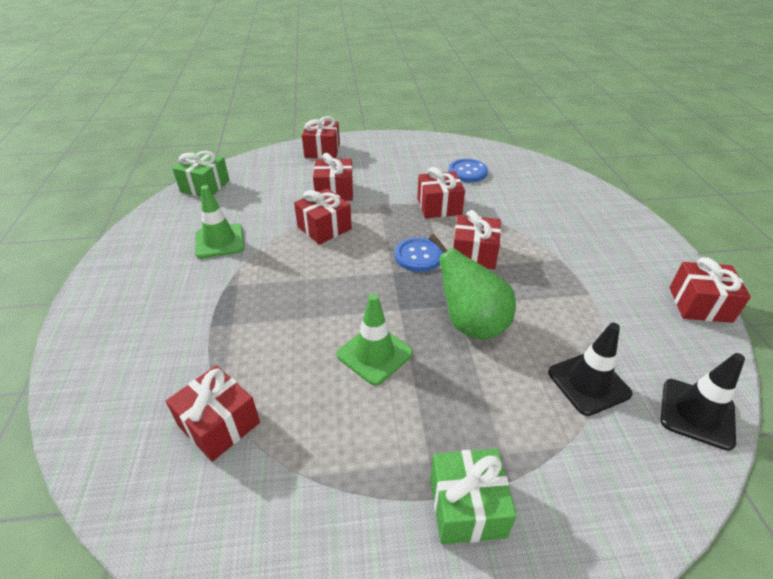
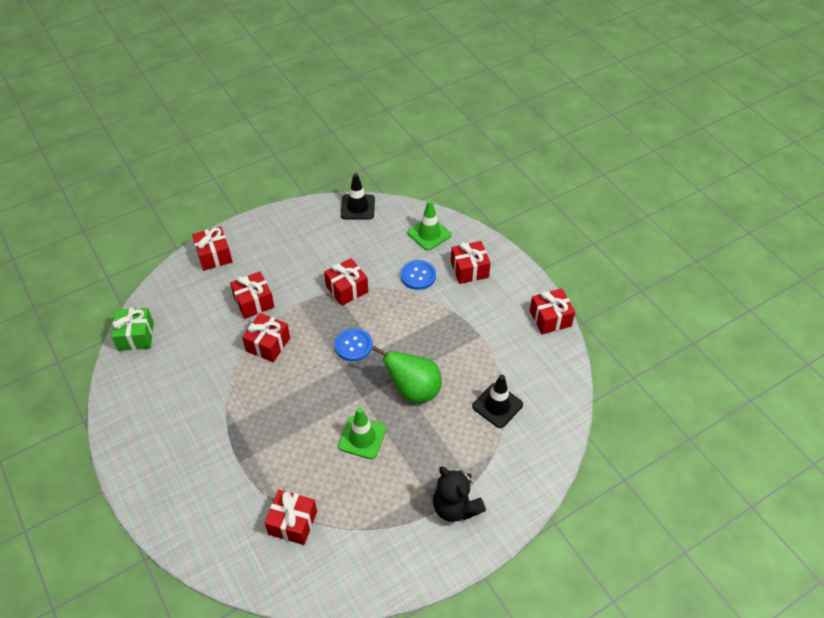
camera: 25 degrees left, 10 degrees up
green traffic cone [195,185,245,259] -> green traffic cone moved to [407,200,451,251]
green gift [430,449,517,544] -> black teddy bear [433,466,486,522]
blue button [448,159,488,182] -> blue button moved to [401,260,436,290]
red gift [453,210,501,269] -> red gift moved to [451,241,491,284]
black traffic cone [661,353,745,451] -> black traffic cone moved to [341,173,375,220]

